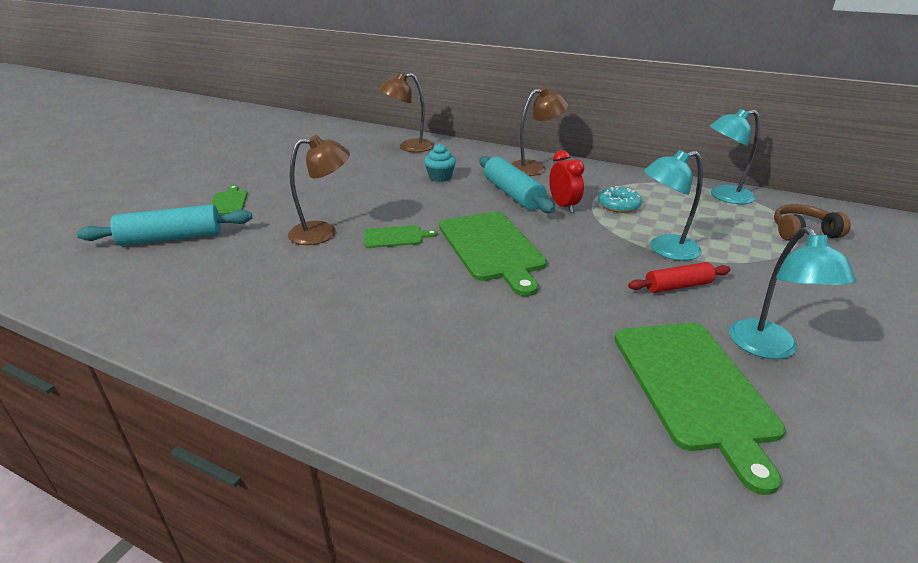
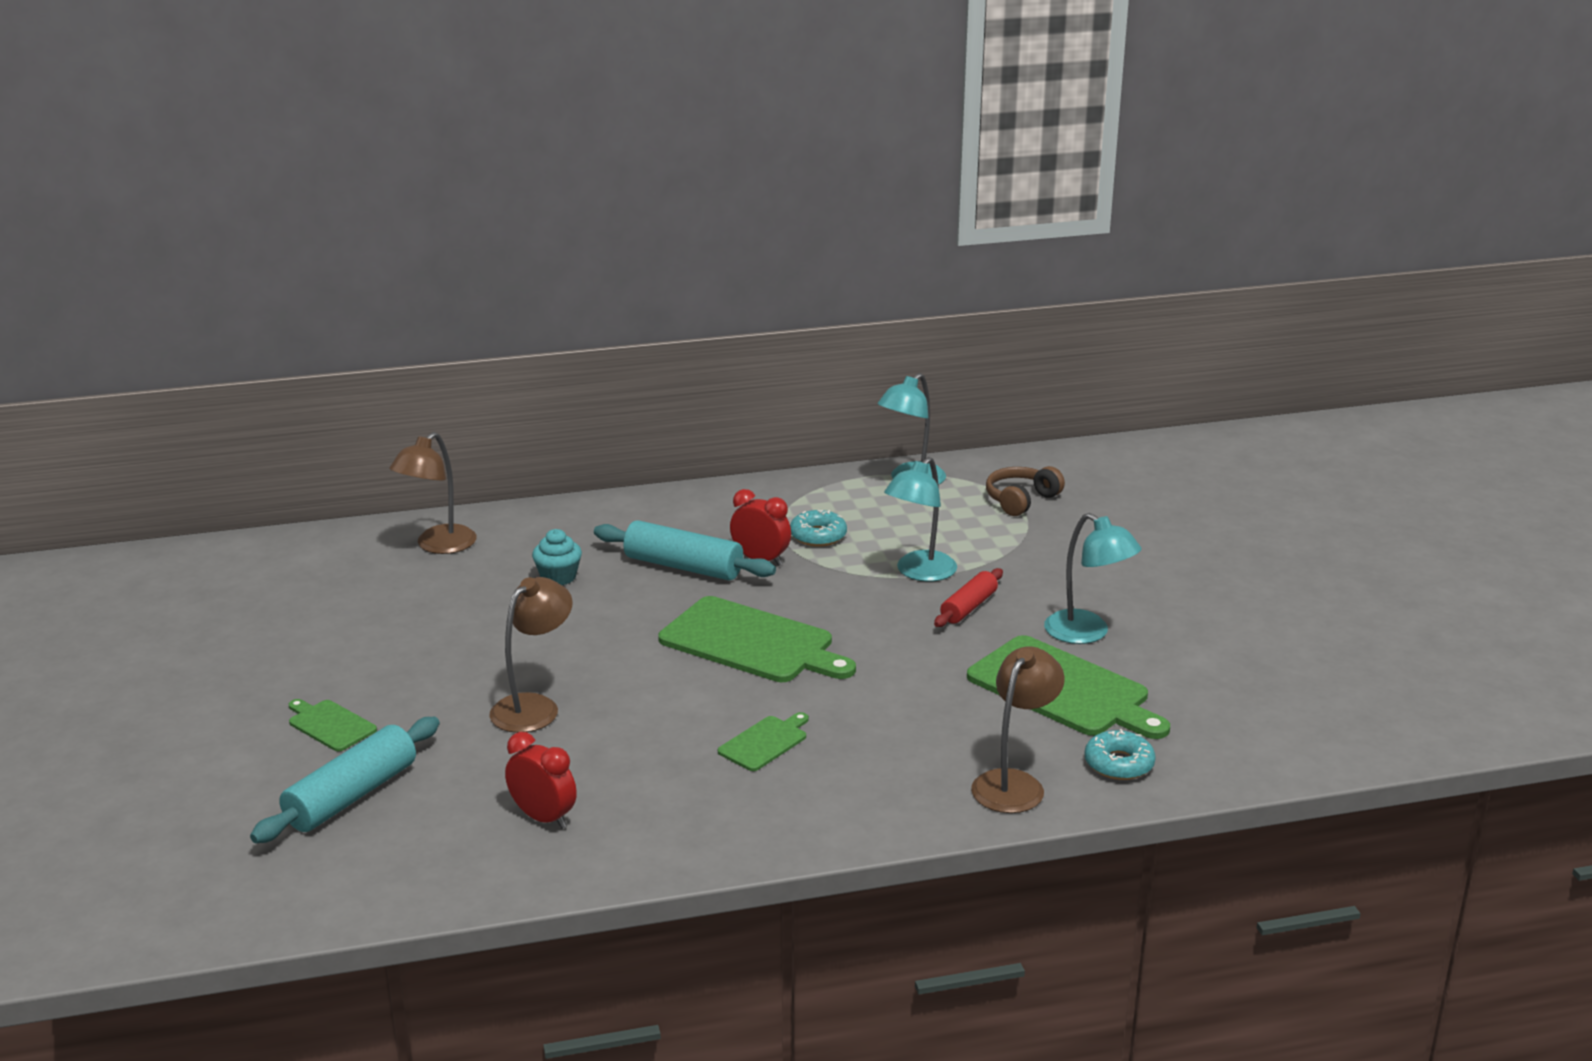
camera: 40 degrees left, 5 degrees down
green cutting board [364,225,438,248] -> green cutting board moved to [718,712,809,771]
brown lamp [511,86,568,176] -> brown lamp moved to [971,647,1065,813]
none -> red clock [505,732,577,829]
none -> turquoise donut [1084,729,1156,780]

